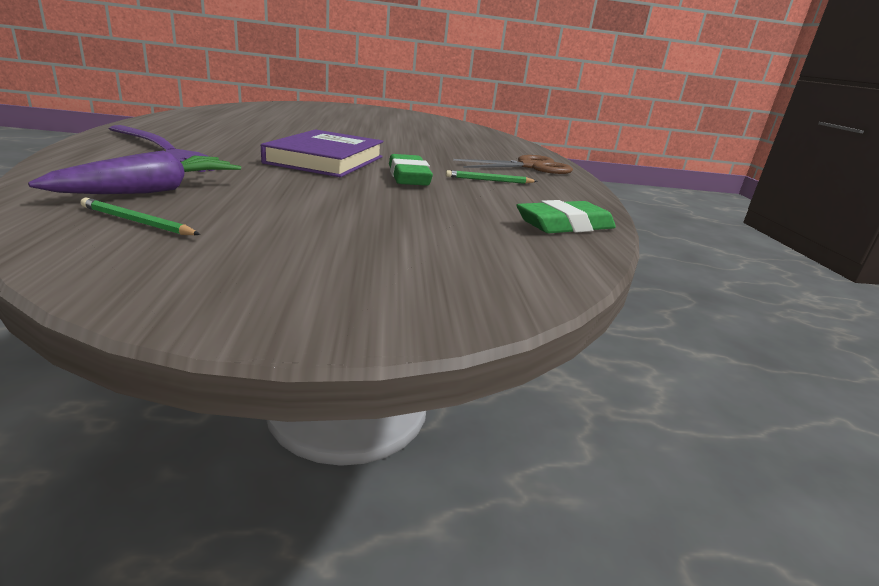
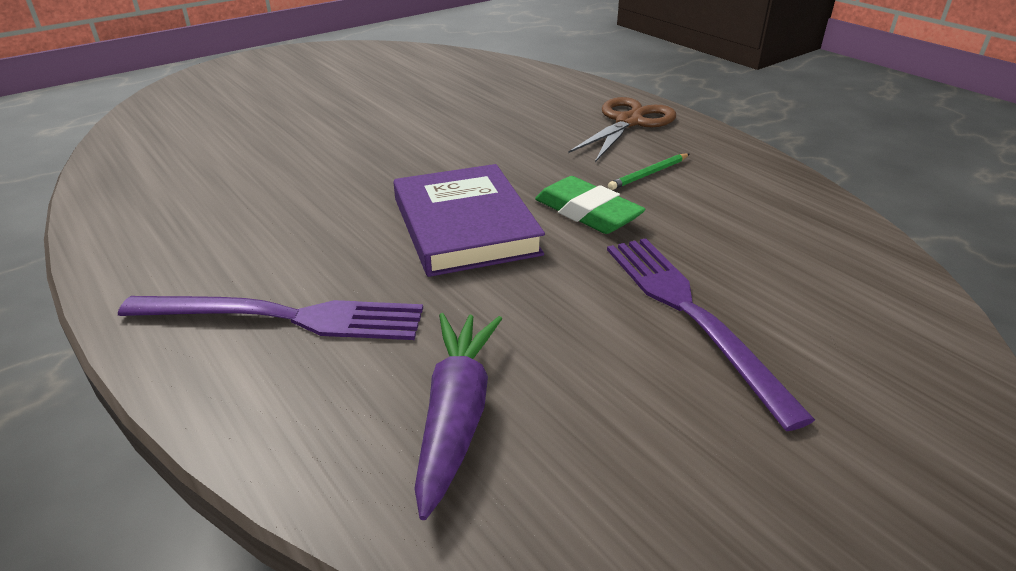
camera: 30 degrees left, 10 degrees up
green pencil [80,198,201,235] -> none
green eraser [517,200,616,233] -> none
none -> purple fork [607,238,815,431]

